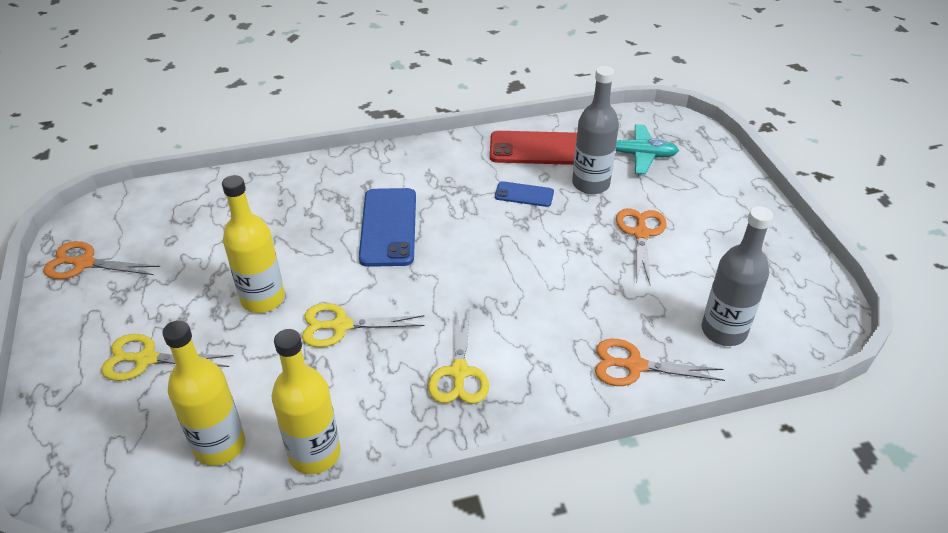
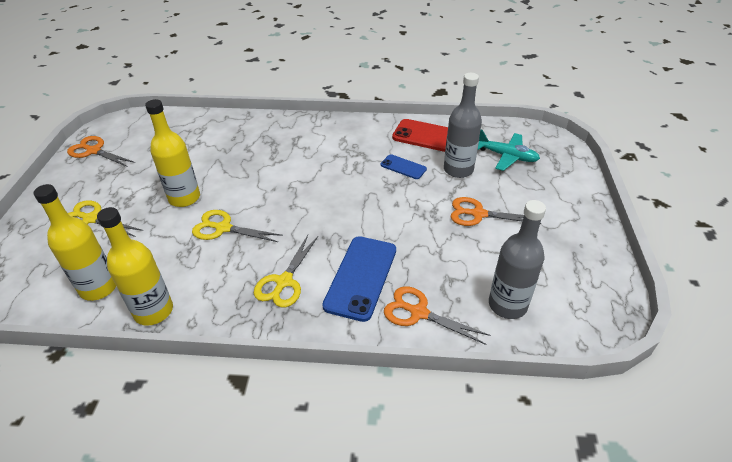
camera: 20 degrees right, 0 degrees up
blue phone [359,188,416,267] -> blue phone moved to [322,236,396,322]
orange scissors [616,208,667,284] -> orange scissors turned 105 degrees counterclockwise [450,197,542,226]

